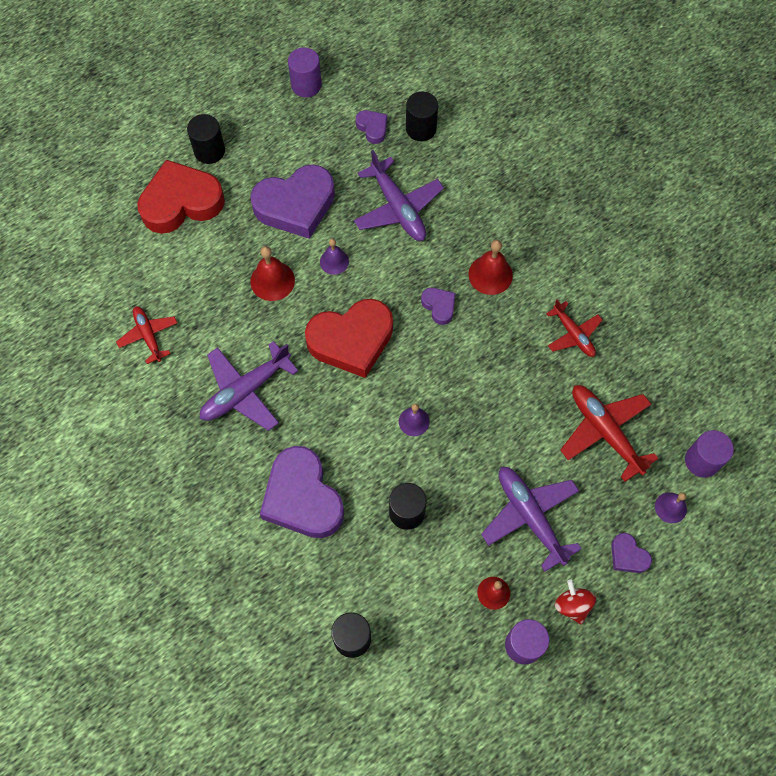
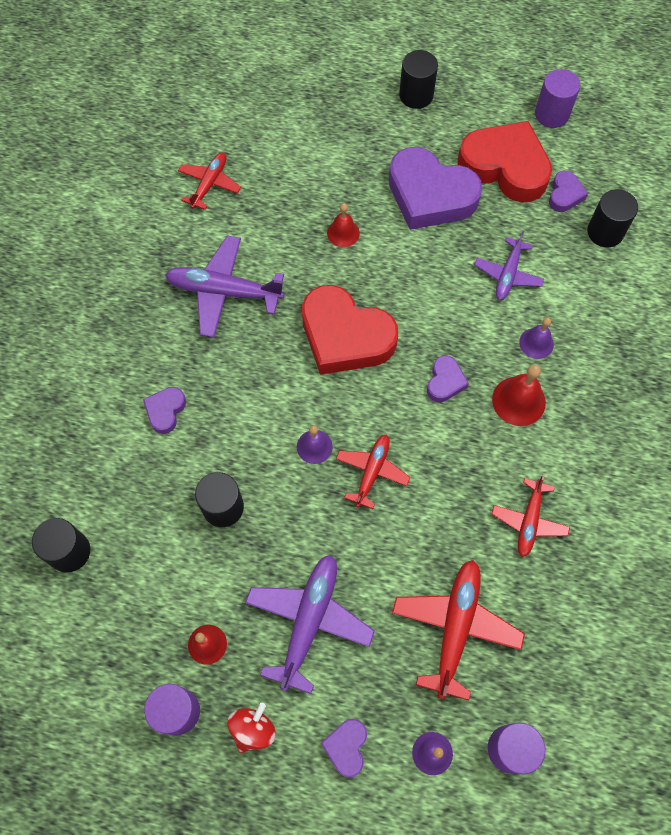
camera: 50 degrees right, 0 degrees up
red heart [137,160,225,234] -> red heart moved to [457,121,552,202]
red bell [251,246,295,301] -> red bell [327,203,360,247], size x0.66
purple heart [260,446,344,538] -> purple heart [143,387,186,434], size x0.45
purple bell [320,239,349,275] -> purple bell moved to [519,318,554,359]
purple plane [354,150,444,241] -> purple plane [475,231,544,300], size x0.62
none -> red plane [336,434,410,509]

